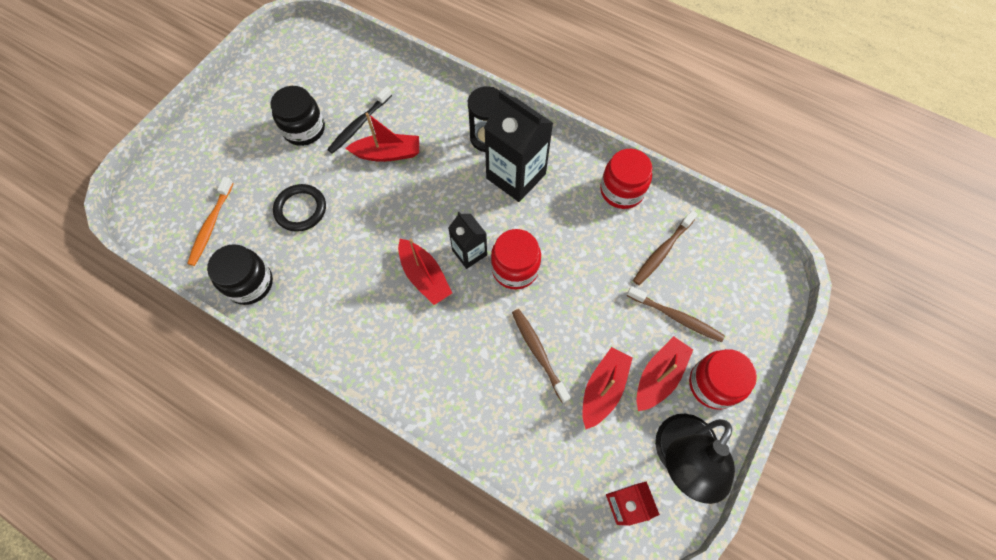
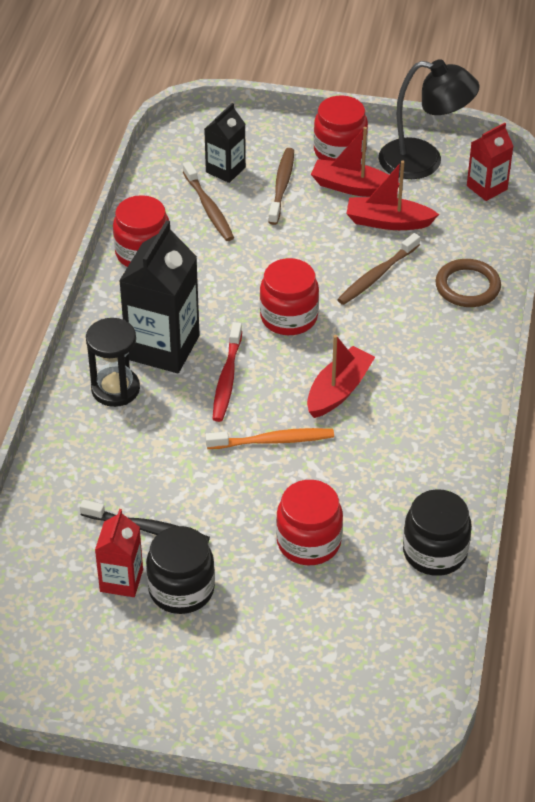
camera: 110 degrees left, 20 degrees down
orange toothbrush [187,177,234,266] -> orange toothbrush moved to [205,428,334,449]
black ring [273,184,326,232] -> red jar [276,480,343,565]
red boat [345,113,419,162] -> none
black carton [448,212,487,269] -> black carton moved to [204,103,246,183]
brown toothbrush [633,210,698,285] -> brown toothbrush turned 45 degrees clockwise [183,162,234,241]
none -> red carton [95,509,143,597]
none -> red toothbrush [213,322,242,422]
none -> brown ring [435,259,501,307]

